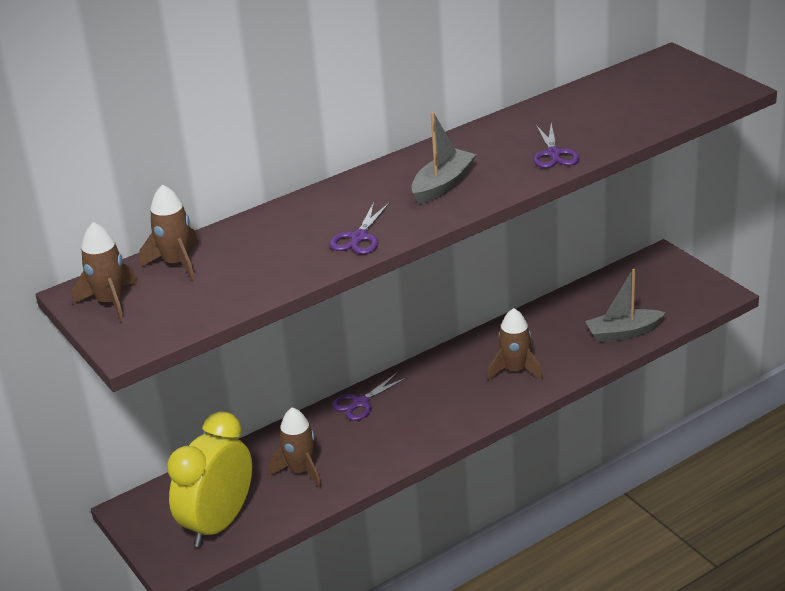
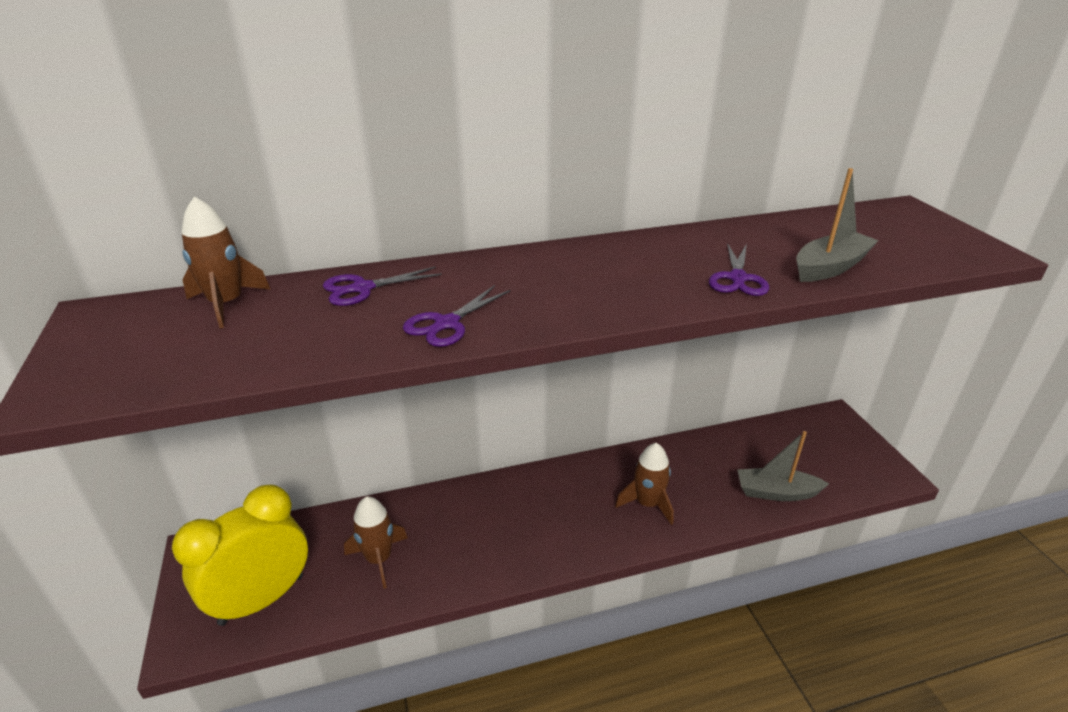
camera: 15 degrees right, 0 degrees up
brown rocket [72,222,138,322] -> none
purple scissors [332,373,407,421] -> purple scissors moved to [323,267,442,306]
grey boat [411,112,476,205] -> grey boat moved to [796,168,879,282]

